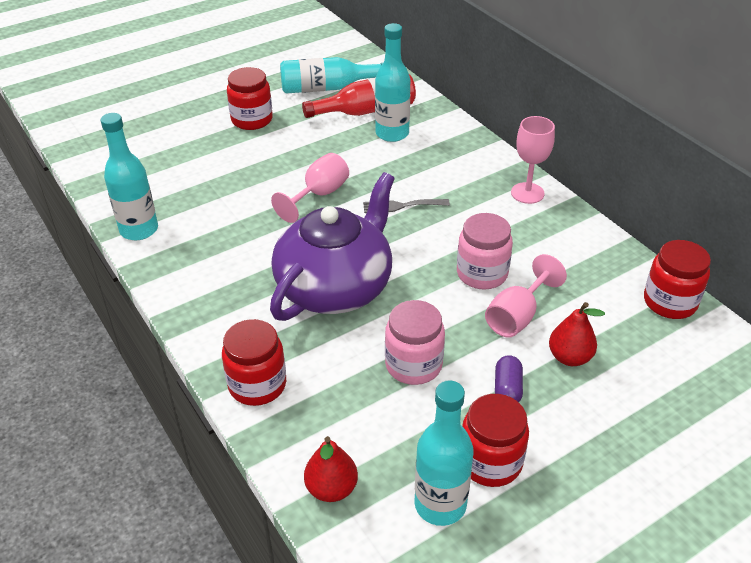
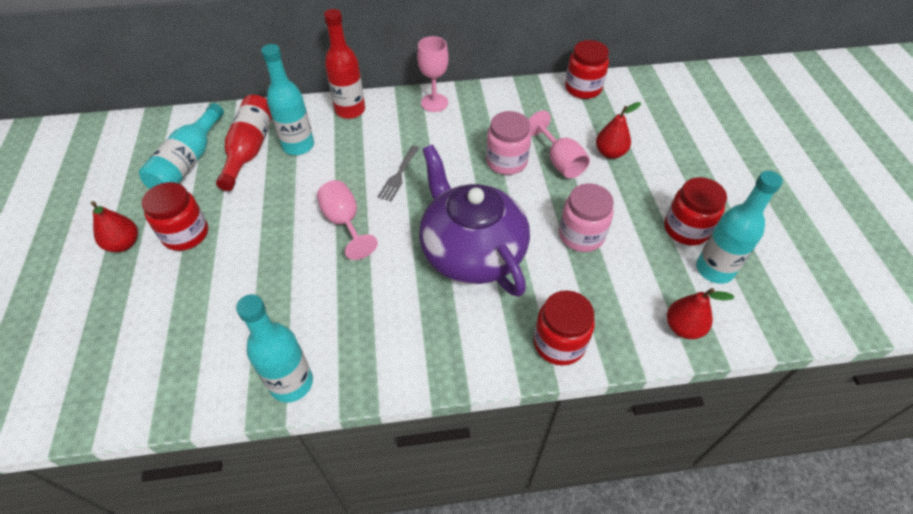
camera: 65 degrees left, 10 degrees up
purple capsule [495,355,523,402] -> none
none -> red pear [91,201,138,252]
none -> red bottle [324,9,365,119]

